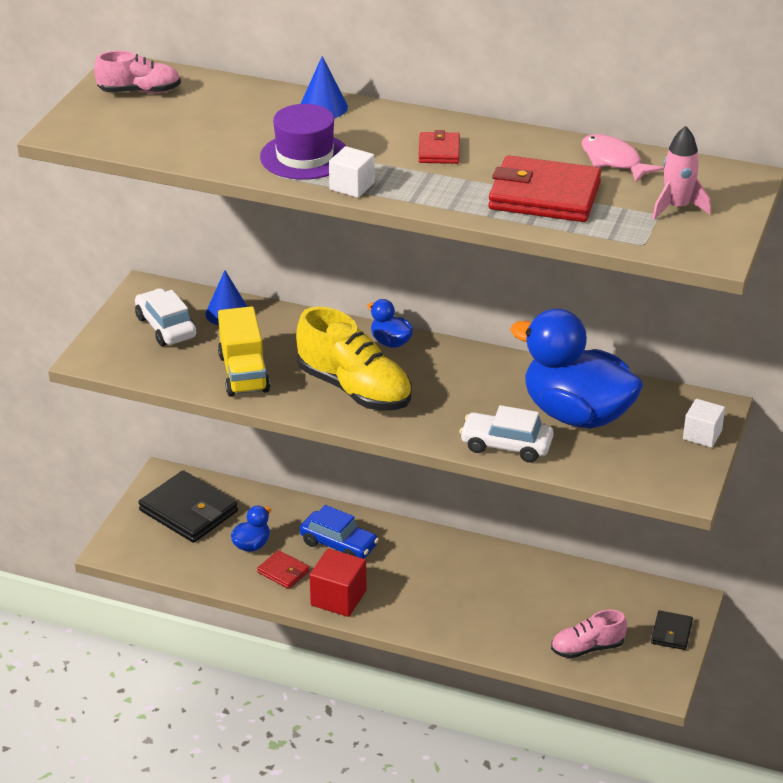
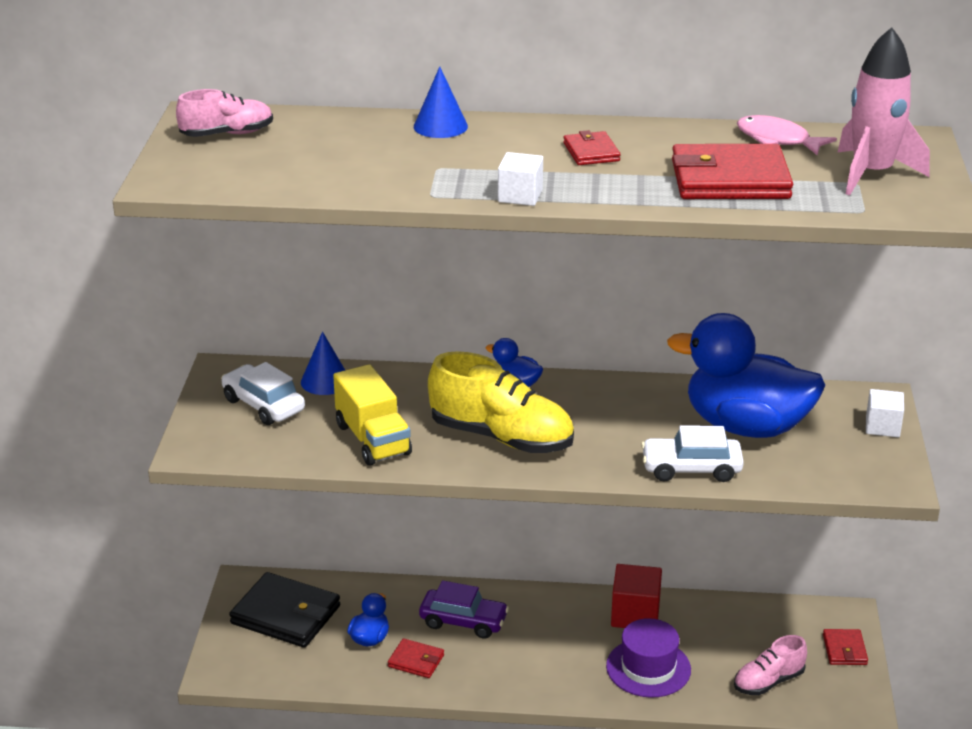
camera: 15 degrees left, 5 degrees down
purple hat [260,104,346,180] -> purple hat moved to [606,618,691,698]
blue car [300,505,379,559] -> purple car [419,580,509,639]
red cube [310,548,366,617] -> red cube moved to [611,564,662,628]
black wallet [651,610,693,650] -> red wallet [823,629,868,665]
pink rocket [652,126,711,220] -> pink rocket [837,27,930,195], size x1.53

